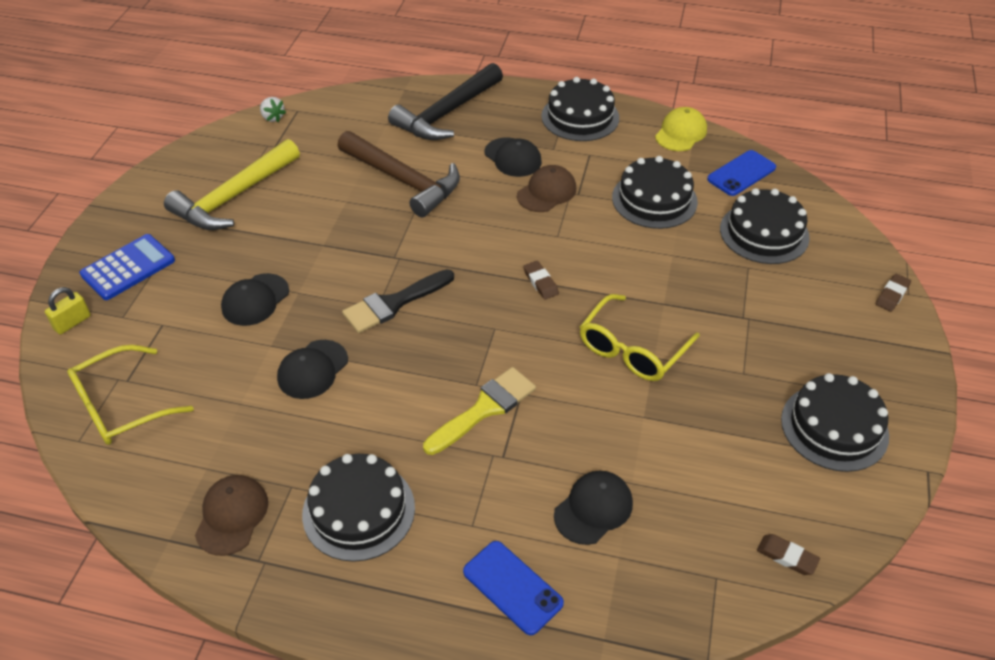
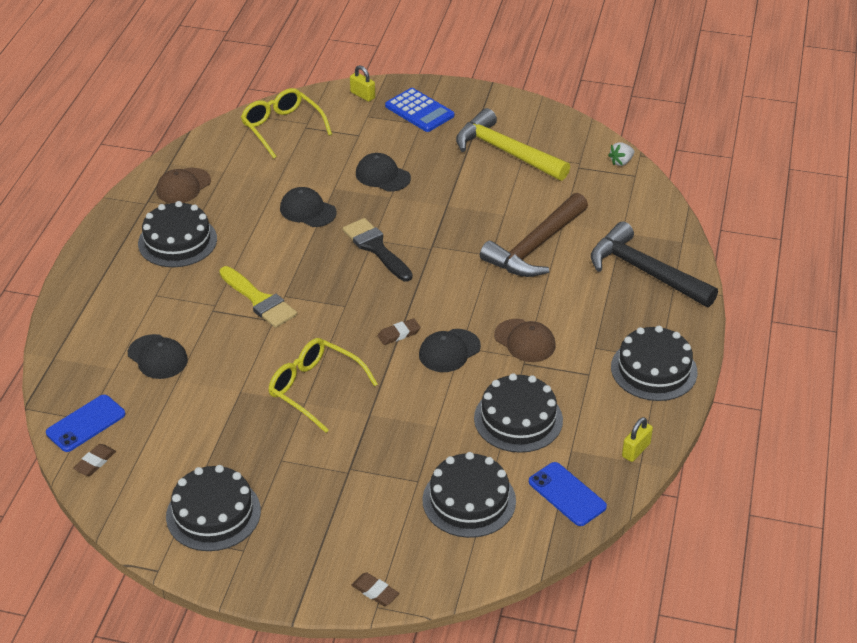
camera: 90 degrees right, 5 degrees down
brown cap [195,475,268,556] -> brown cap turned 120 degrees clockwise [156,168,211,203]
blue phone [463,541,564,635] -> blue phone moved to [46,395,125,452]
black cap [484,138,542,177] -> black cap moved to [419,329,481,372]
yellow cap [655,107,707,151] -> yellow padlock [622,417,653,462]

